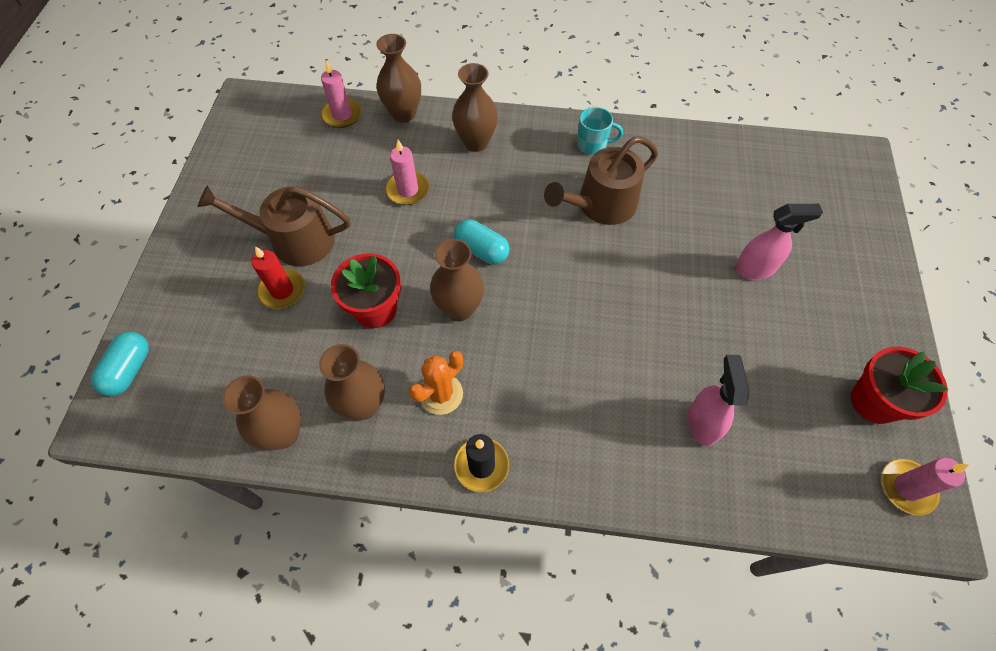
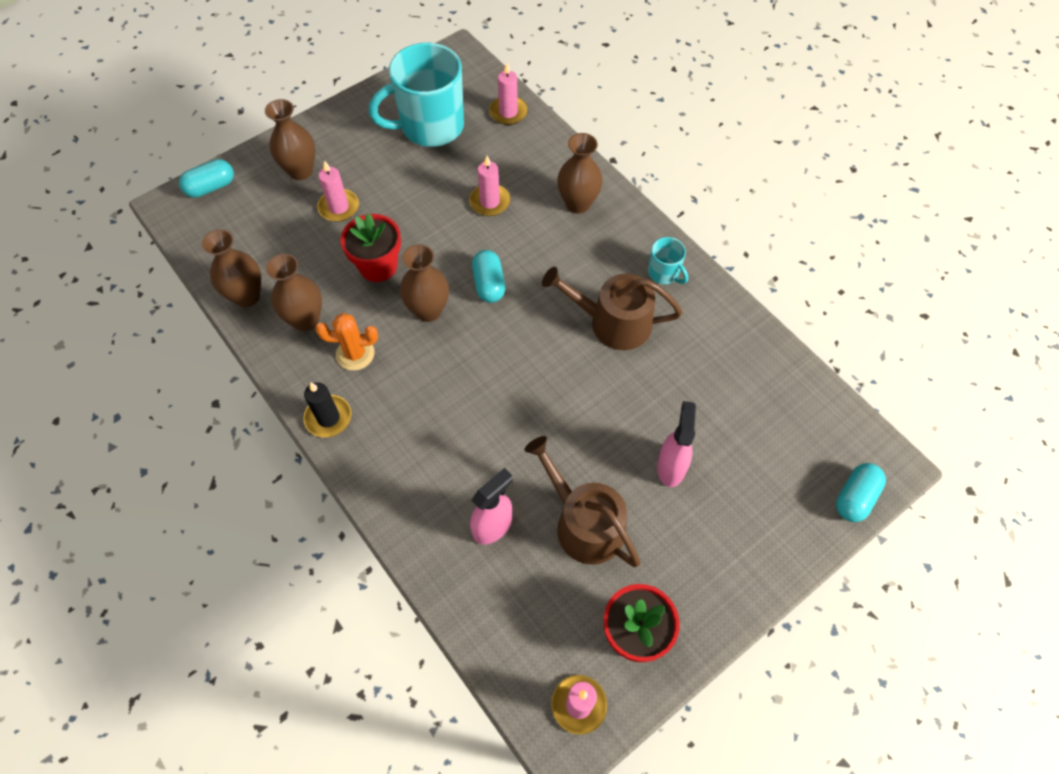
camera: 45 degrees right, 0 degrees up
brown watering can [197,185,350,266] -> brown watering can moved to [524,436,641,567]
red candle [251,246,305,309] -> pink candle [317,161,359,222]
brown vase [376,34,421,123] -> brown vase moved to [265,99,315,180]
pink spray bottle [735,204,823,279] -> pink spray bottle turned 120 degrees counterclockwise [657,401,696,487]
none -> turquoise mug [369,43,464,147]
none -> turquoise capsule [836,463,886,522]

